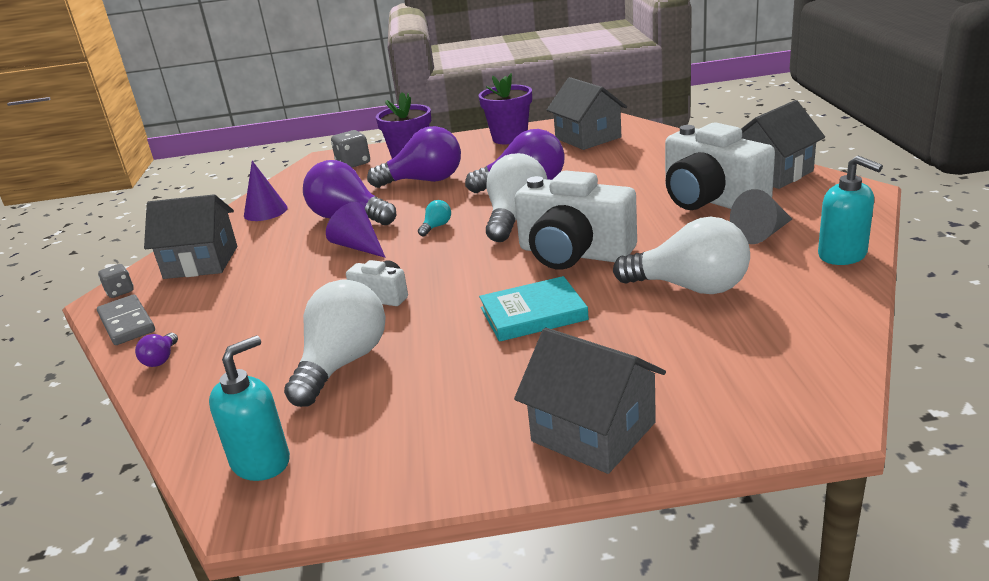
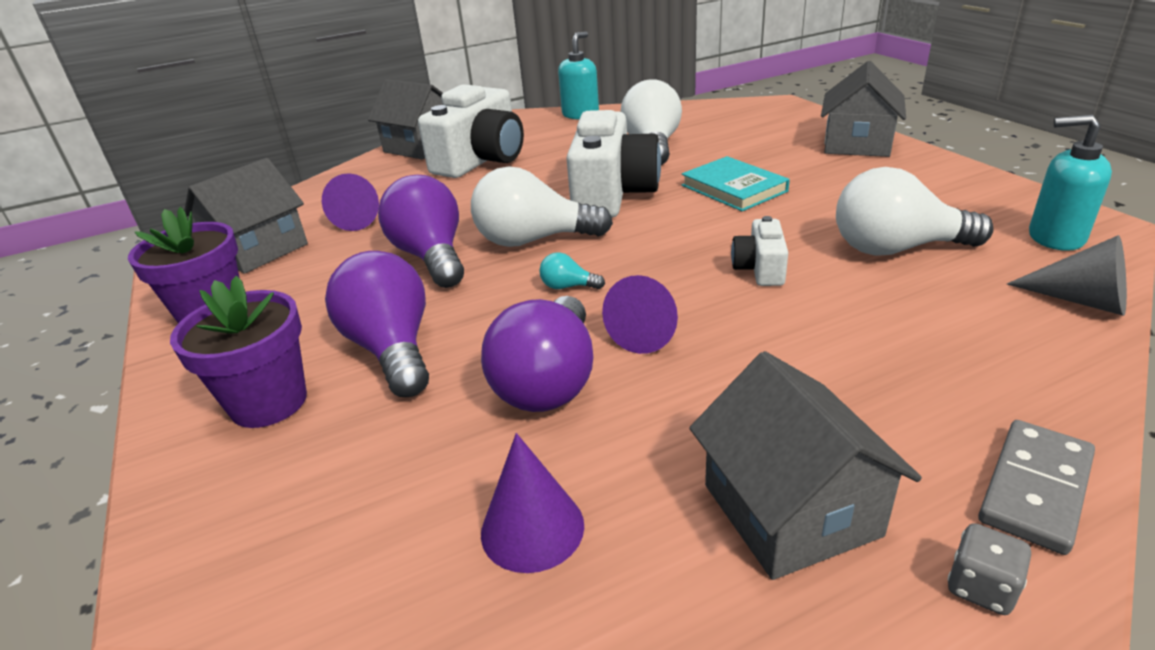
camera: 110 degrees left, 5 degrees up
purple light bulb [135,333,178,367] -> none
grey dice [331,130,370,168] -> none
grey cone [730,189,792,244] -> grey cone moved to [1007,235,1127,316]
none -> purple cone [322,173,379,231]

